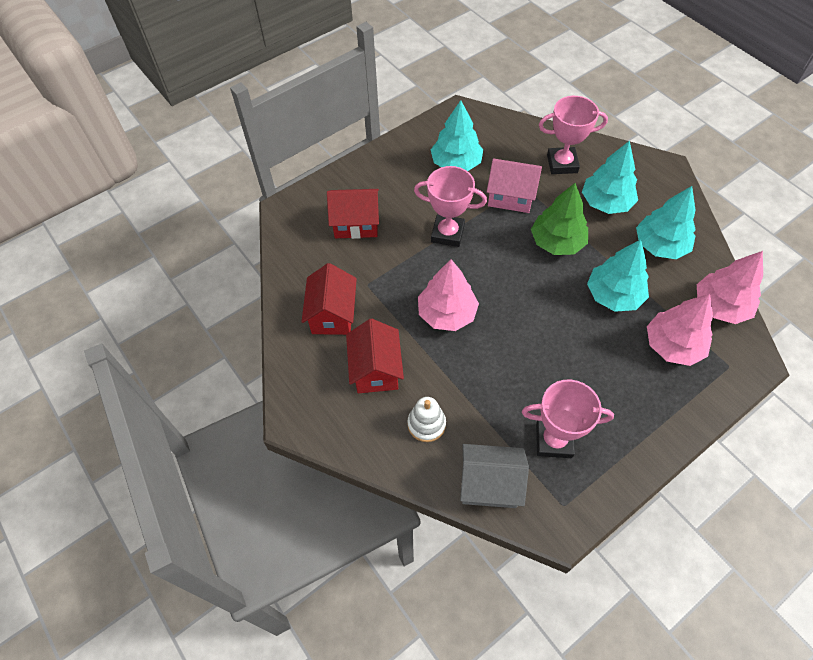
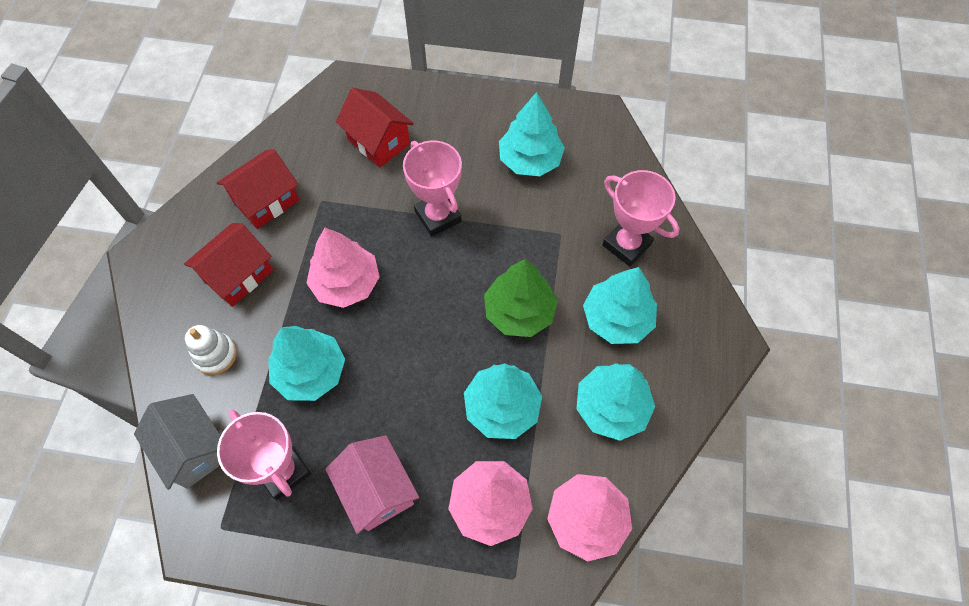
camera: 45 degrees right, 5 degrees up
pink house [487,158,542,213] -> pink house moved to [326,435,419,534]
none -> turquoise tree [269,326,345,401]

